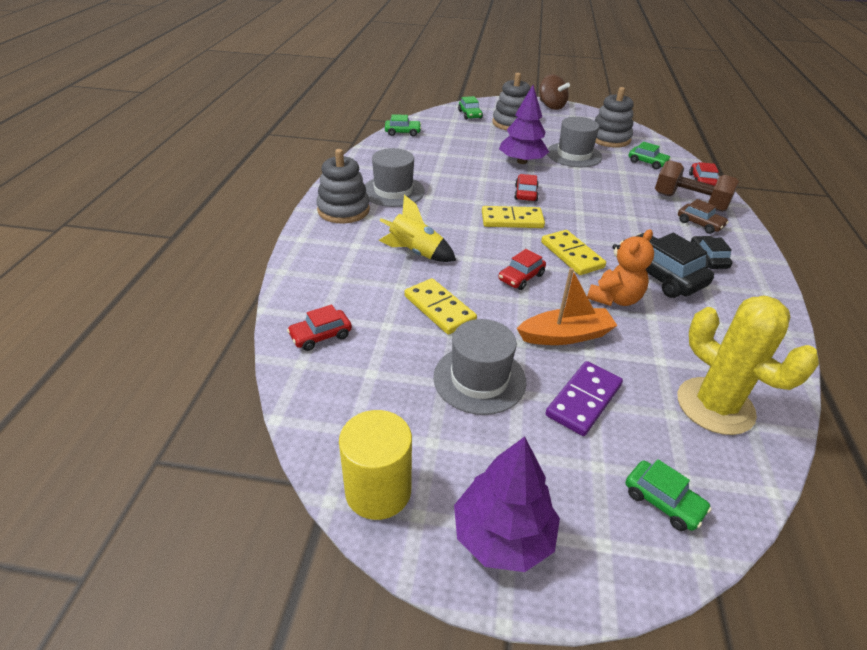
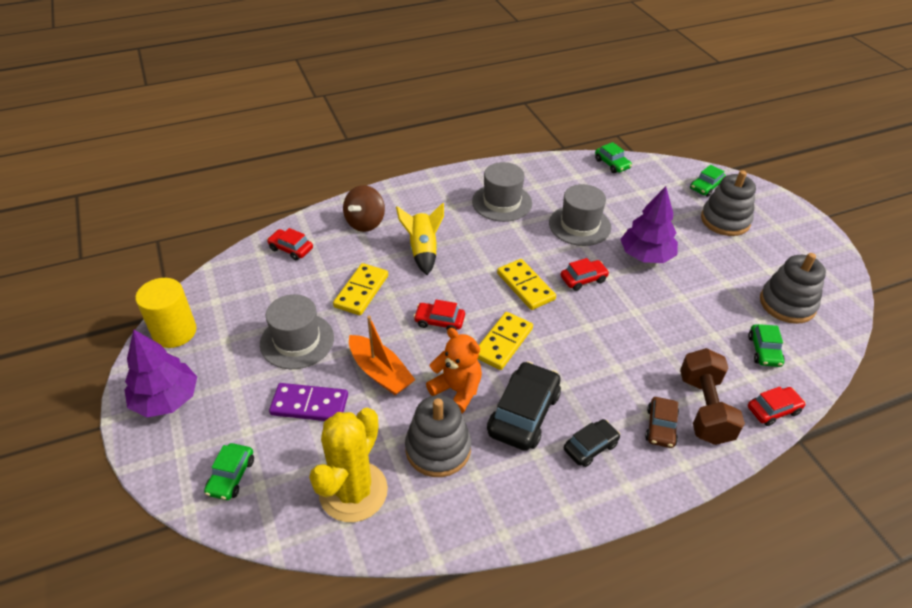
camera: 60 degrees right, 5 degrees up
grey stacking toy [316,149,370,223] -> grey stacking toy moved to [405,395,471,477]
brown spinning top [540,74,570,110] -> brown spinning top moved to [343,185,385,232]
grey hat [547,117,602,167] -> grey hat moved to [549,184,611,246]
orange teddy bear [587,229,654,306] -> orange teddy bear turned 150 degrees counterclockwise [426,328,482,413]

